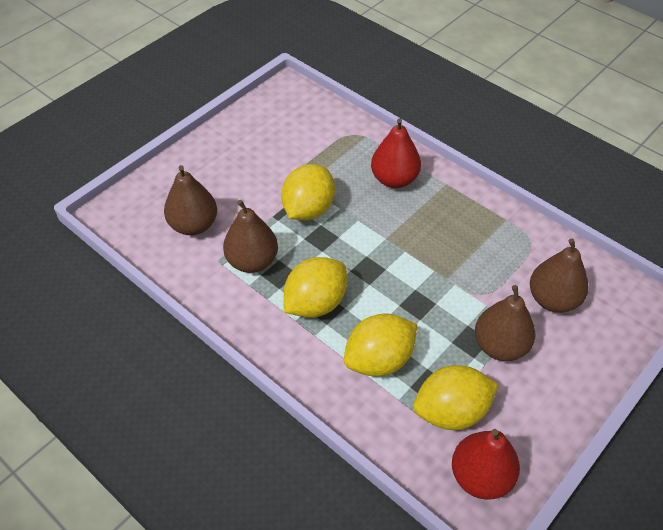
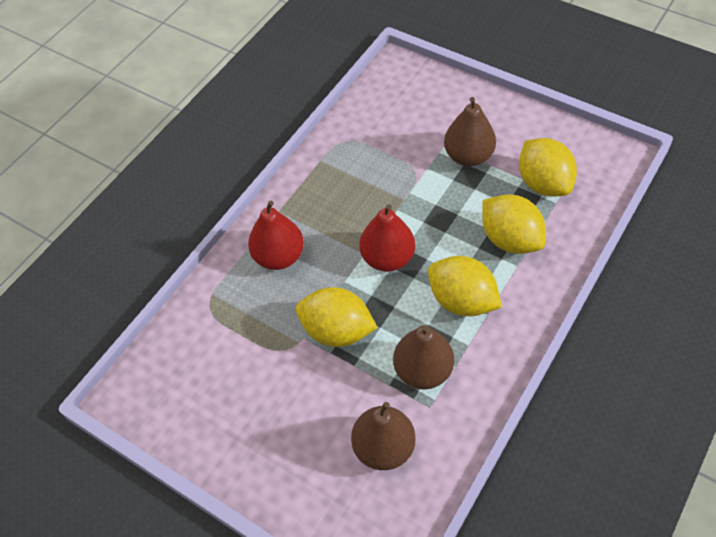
camera: 95 degrees left, 5 degrees up
red pear [452,429,520,500] -> red pear moved to [360,204,415,272]
brown pear [530,238,589,313] -> none

